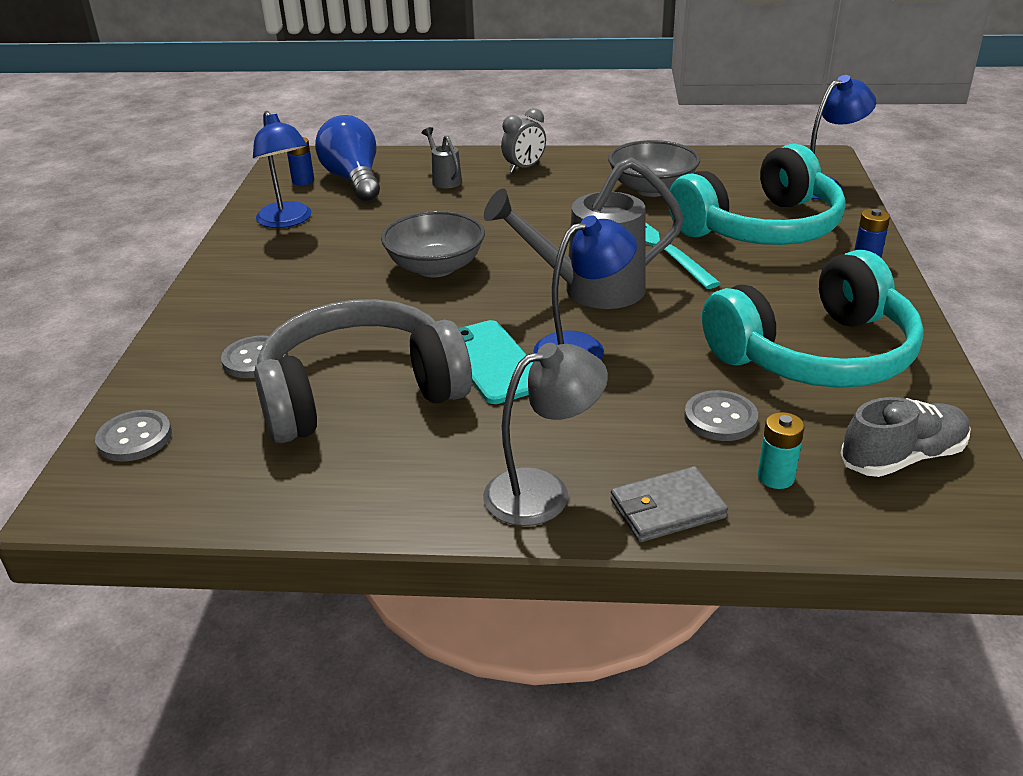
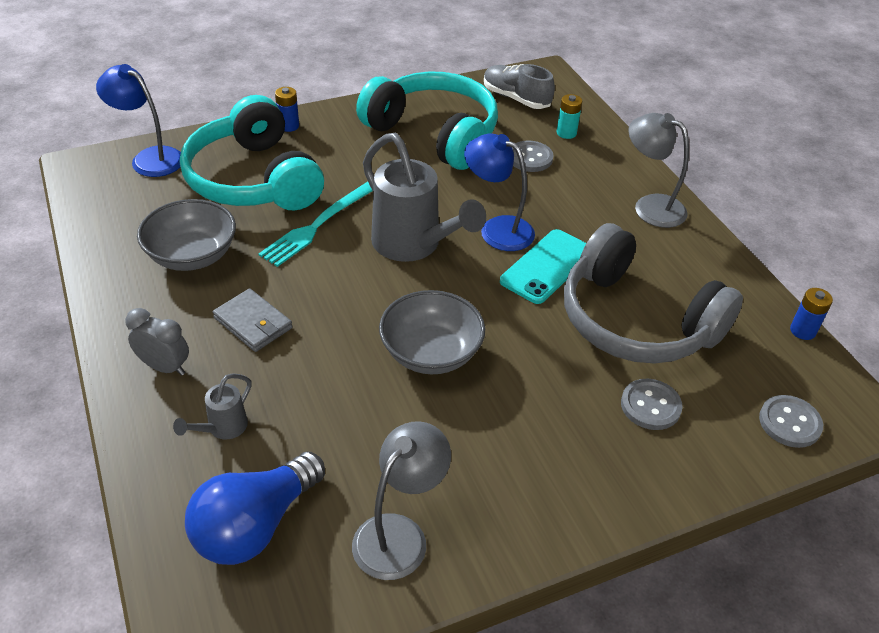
camera: 120 degrees left, 10 degrees up
blue lamp [253,111,311,228] -> grey lamp [352,421,451,580]
blue battery [287,137,314,185] -> blue battery moved to [790,288,833,340]
grey wallet [610,466,728,542] -> grey wallet moved to [213,288,292,352]
turquoise headphones [668,144,846,245] -> turquoise headphones turned 150 degrees counterclockwise [180,95,324,211]

